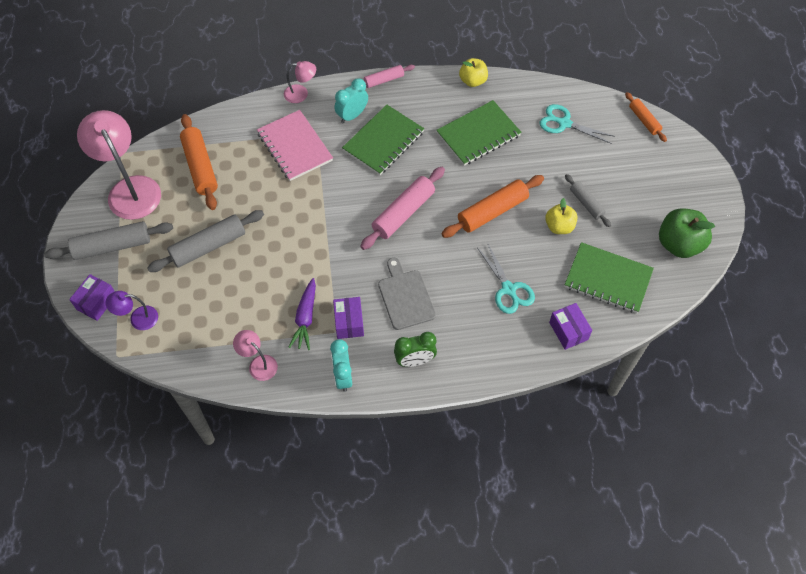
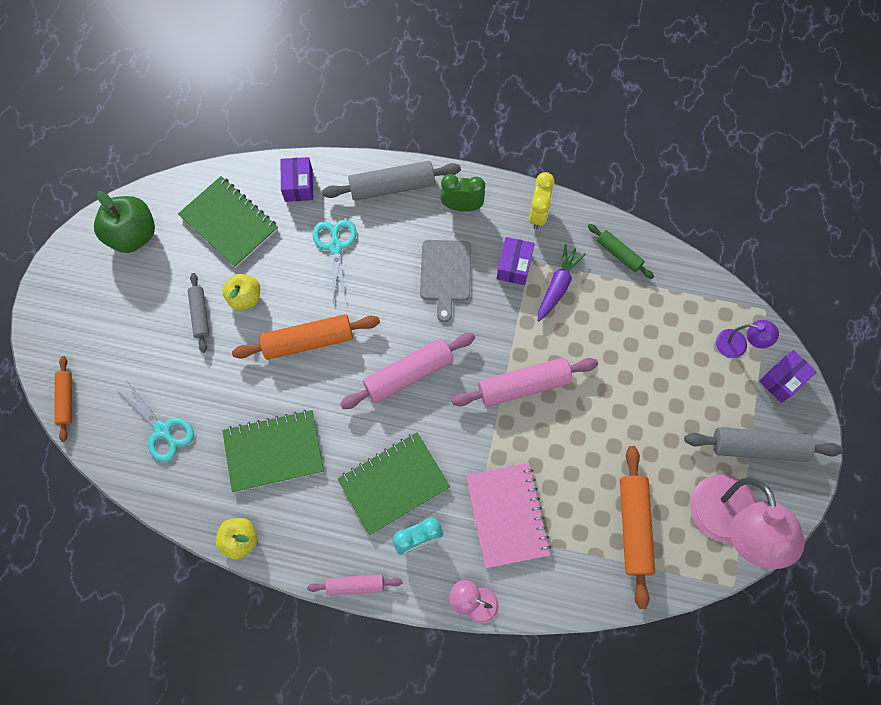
camera: 160 degrees left, 10 degrees up
grey rolling pin [147,210,264,272] -> grey rolling pin moved to [322,161,461,201]
pink lamp [233,330,278,381] -> green rolling pin [588,224,654,279]
turquoise clock [330,339,352,392] -> yellow clock [529,172,555,229]
none -> pink rolling pin [451,358,598,407]

